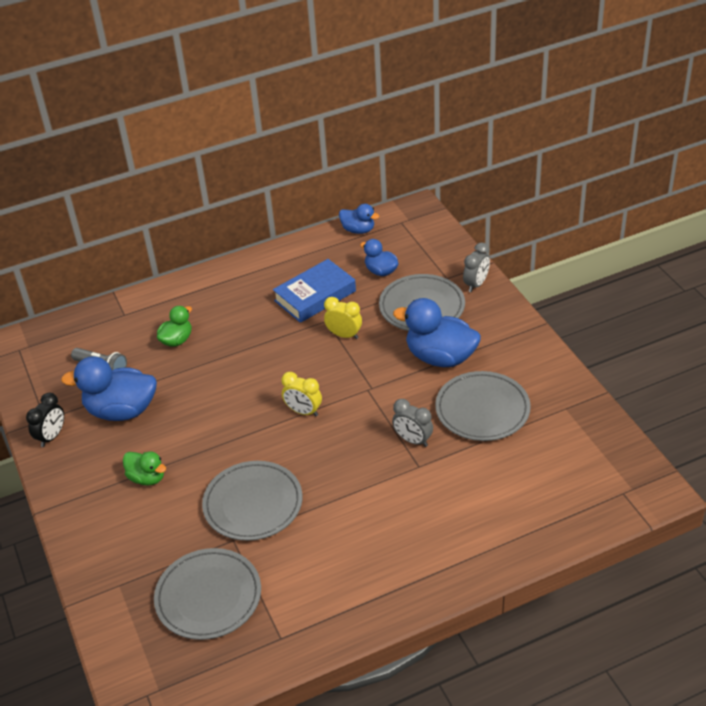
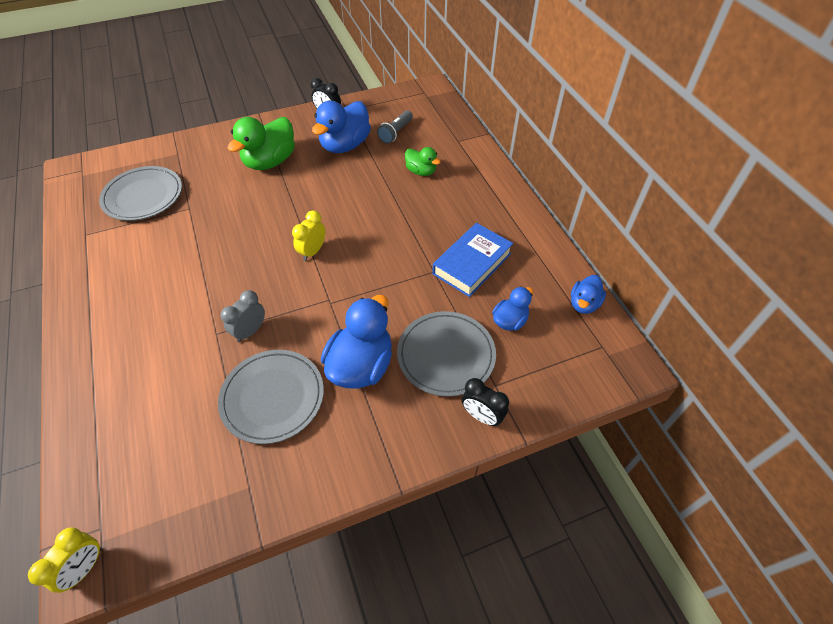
camera: 90 degrees right, 10 degrees up
blue duck [61,356,157,421] -> blue duck turned 150 degrees counterclockwise [312,101,371,153]
green duck [123,451,166,486] -> green duck [228,117,295,170], size x1.81
grey plate [202,461,302,541] -> none
blue book [273,259,356,323] -> blue book turned 75 degrees clockwise [432,223,513,297]
yellow clock [324,297,362,339] -> yellow clock moved to [28,527,101,593]
grey clock [463,242,490,292] -> black clock [462,378,509,426]

